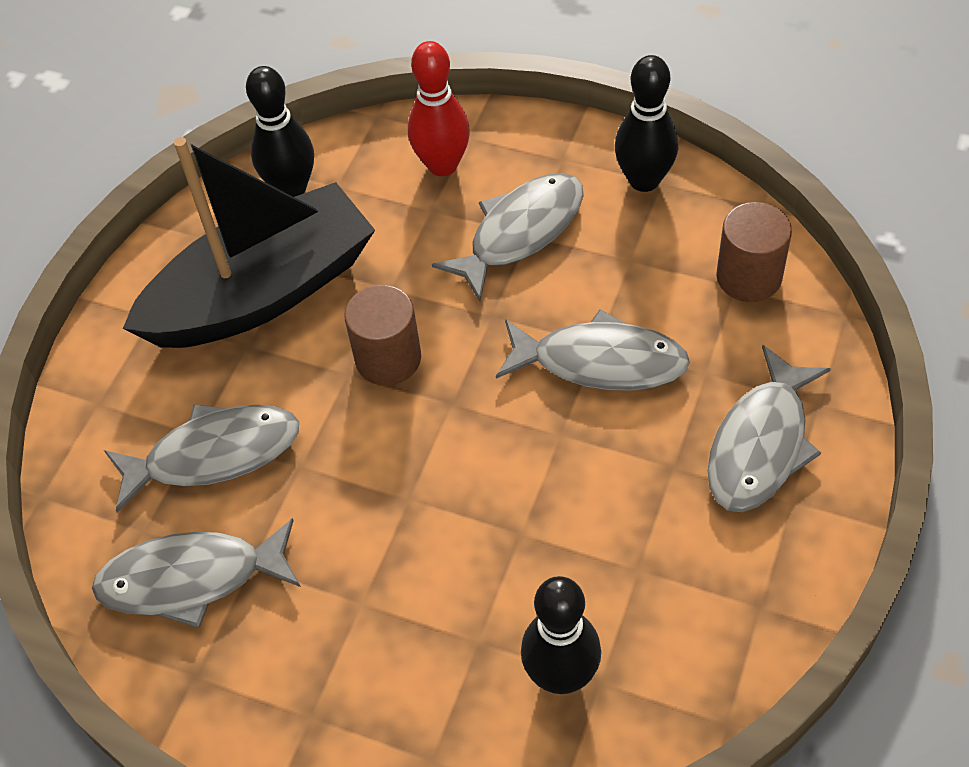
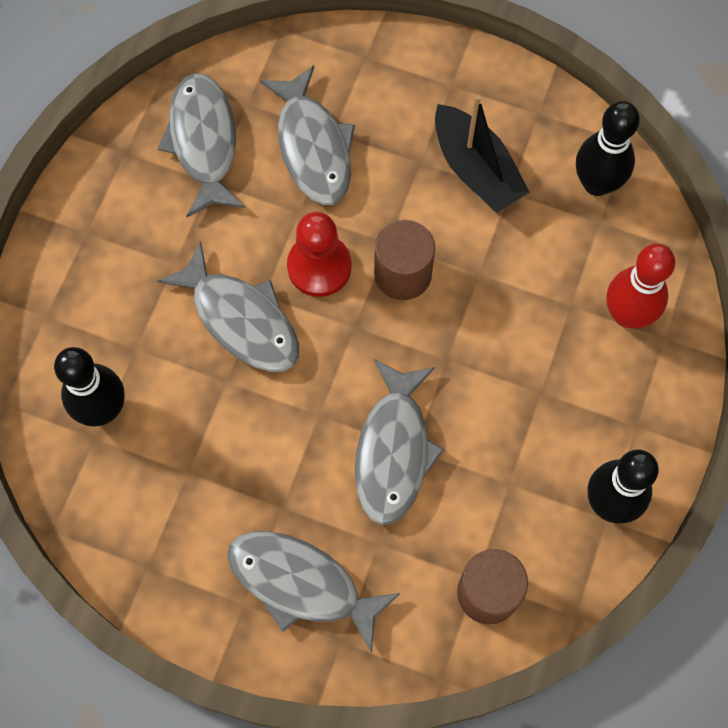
camera: 85 degrees right, 15 degrees up
black boat [123,137,375,348] -> black boat [435,95,530,212], size x0.58
grey fish [432,173,584,301] -> grey fish moved to [157,241,299,372]
none -> red pawn [287,212,351,297]

